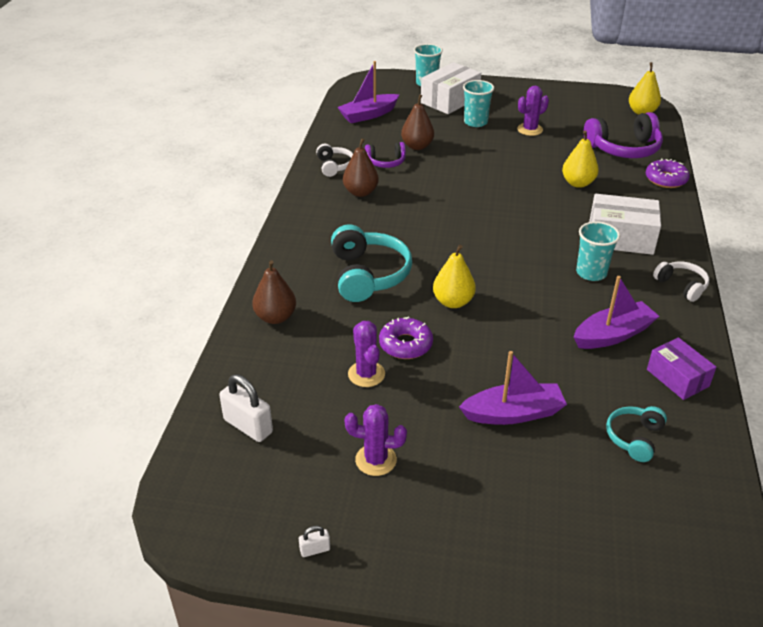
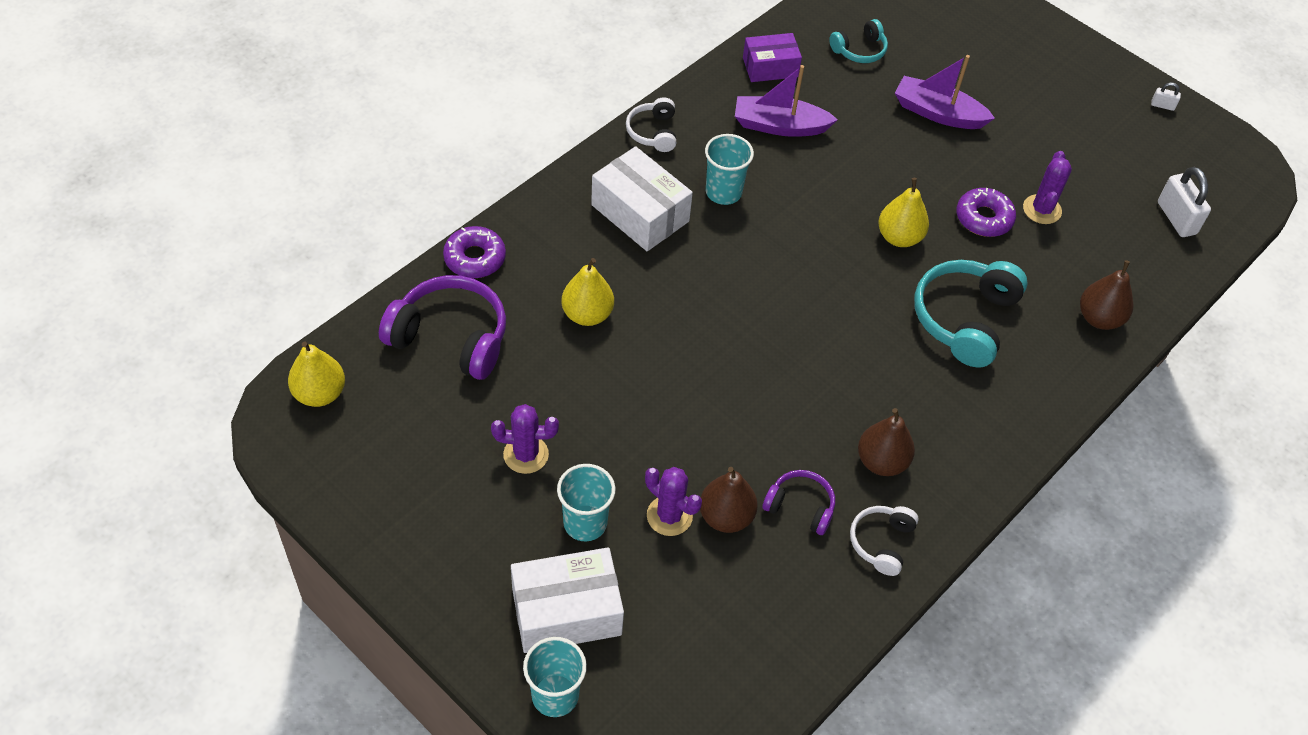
camera: 150 degrees left, 15 degrees up
purple boat [337,61,399,123] -> none
purple cactus [345,404,407,476] -> purple cactus moved to [645,467,702,536]
purple box [647,338,716,400] -> purple box turned 75 degrees clockwise [743,33,802,82]

